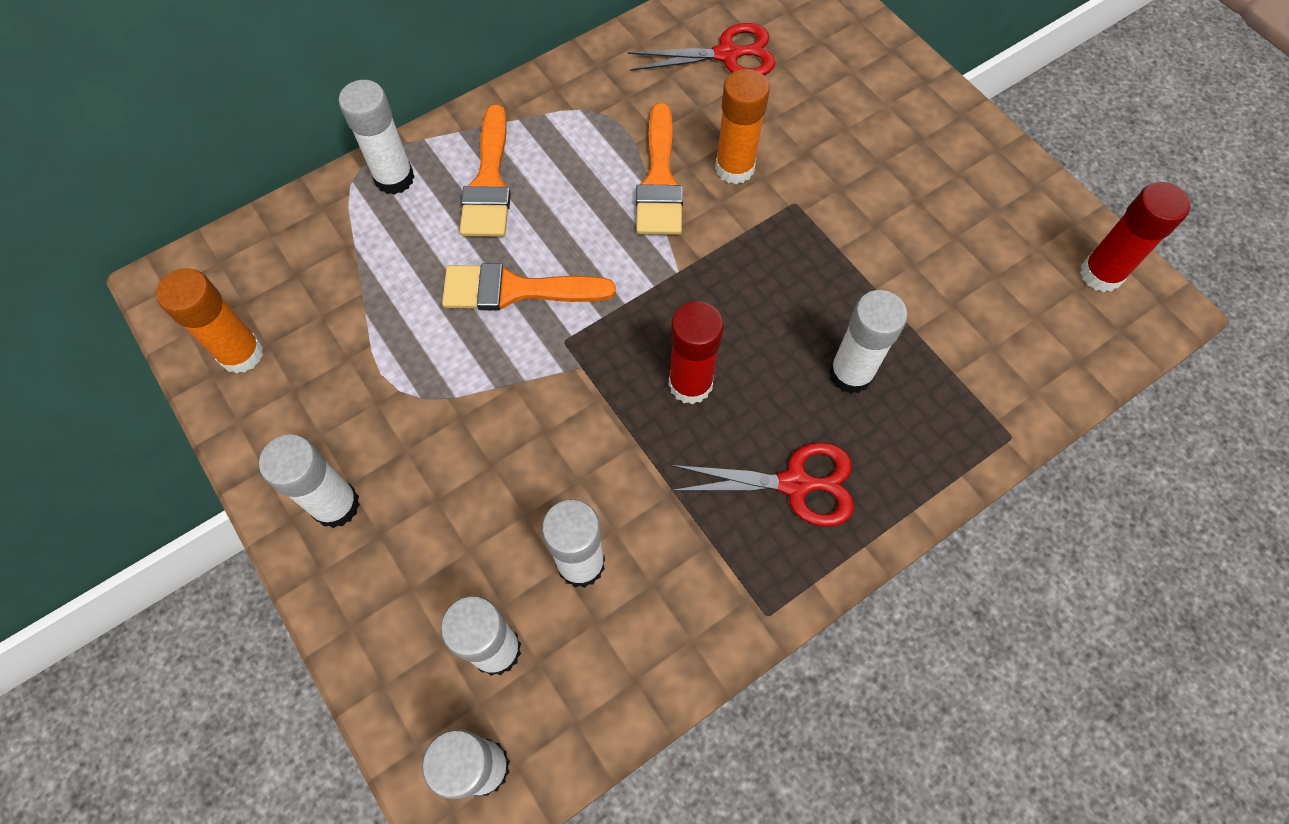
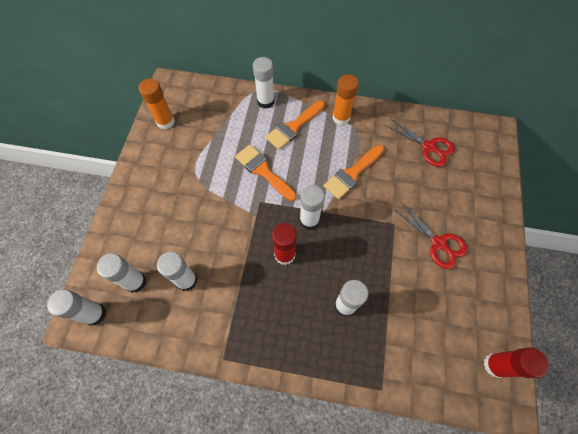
camera: 45 degrees right, 0 degrees up
white glue stick [259,434,360,528] -> white glue stick moved to [299,185,325,230]
red scissors [670,442,854,527] -> red scissors moved to [394,202,468,269]
orange glue stick [715,69,770,184] -> orange glue stick moved to [333,74,359,125]

